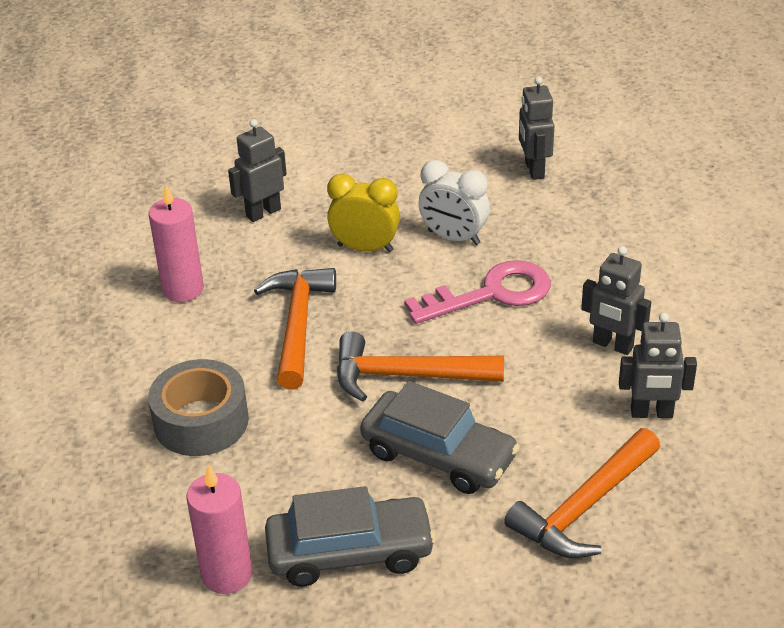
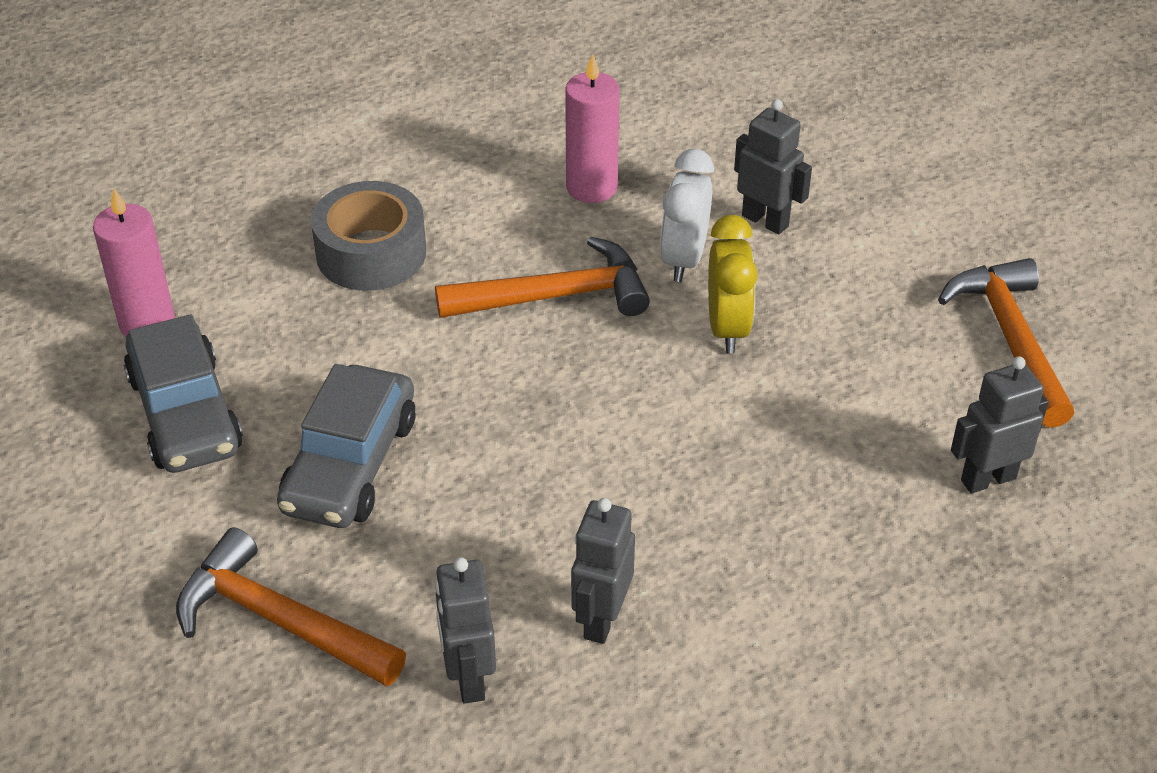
camera: 75 degrees right, 5 degrees up
orange hammer [337,332,504,402] -> orange hammer moved to [938,258,1074,428]
pink key [404,260,551,324] -> none
white clock [418,160,490,245] -> white clock moved to [660,149,714,282]

